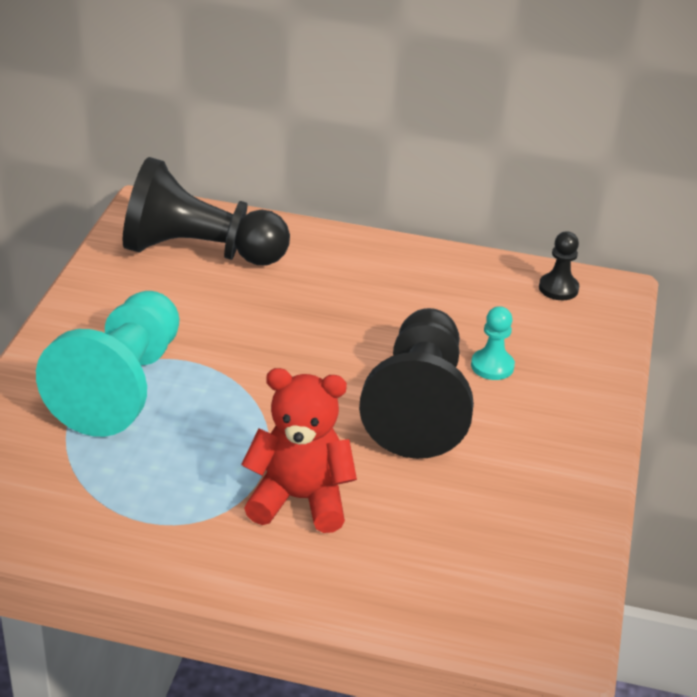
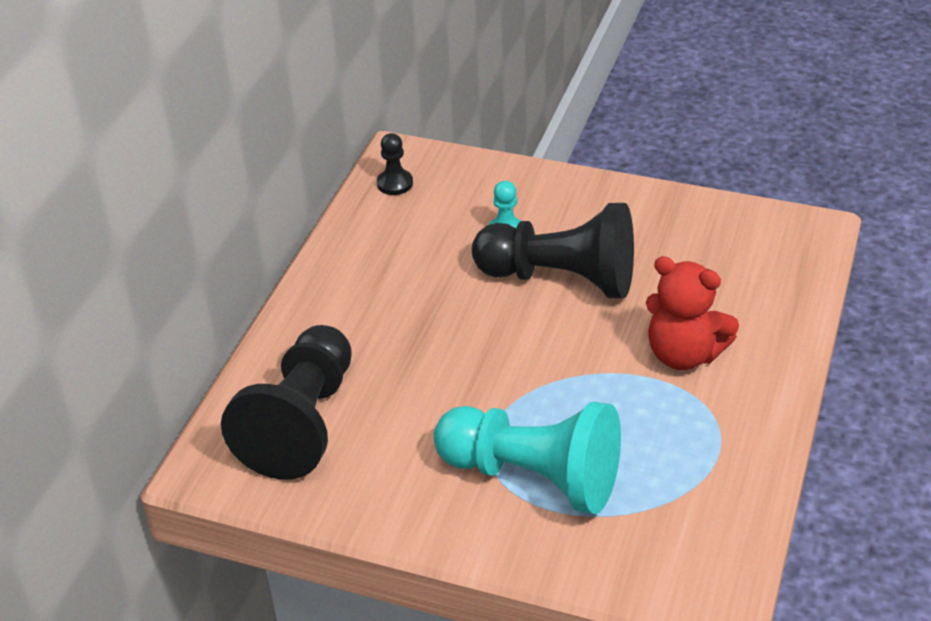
camera: 80 degrees left, 5 degrees up
red teddy bear [241,368,357,533] -> red teddy bear turned 75 degrees counterclockwise [646,256,739,370]

